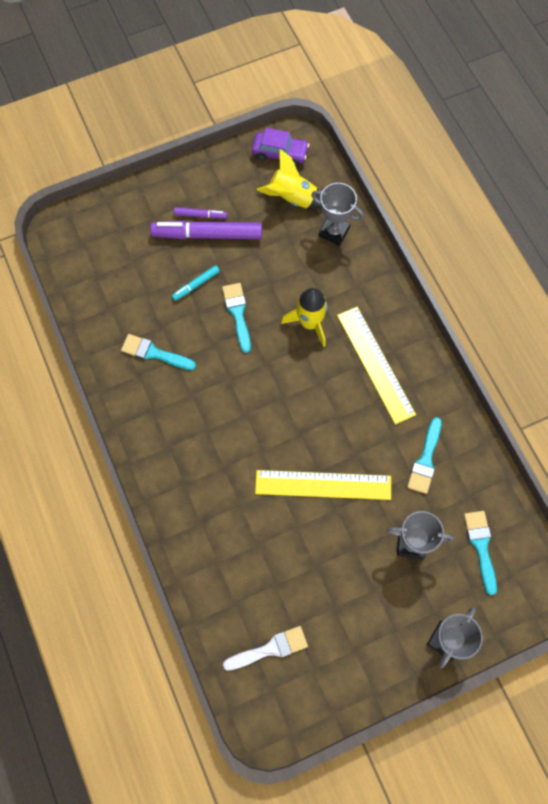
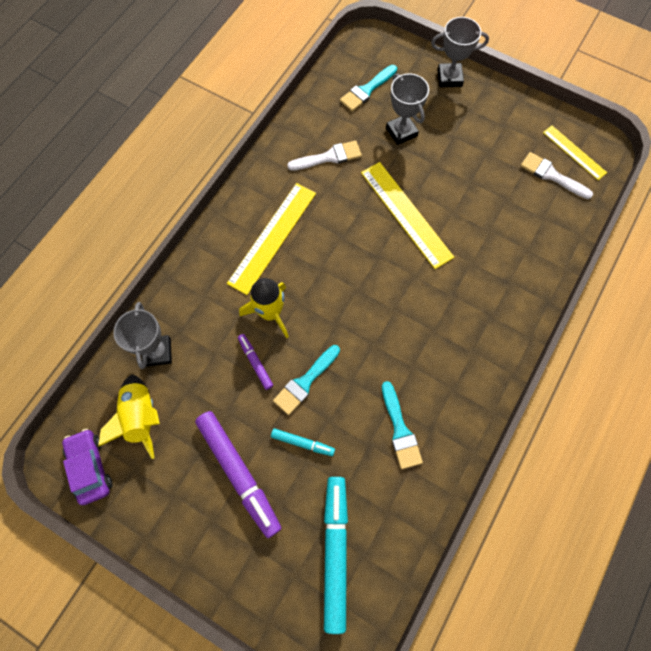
camera: 125 degrees left, 0 degrees up
purple marker [174,207,227,219] -> purple marker moved to [238,334,273,390]
turquoise brush [407,417,442,494] -> white brush [287,141,362,171]
none -> turquoise marker [324,477,348,634]
none -> yellow ruler [543,125,607,180]

